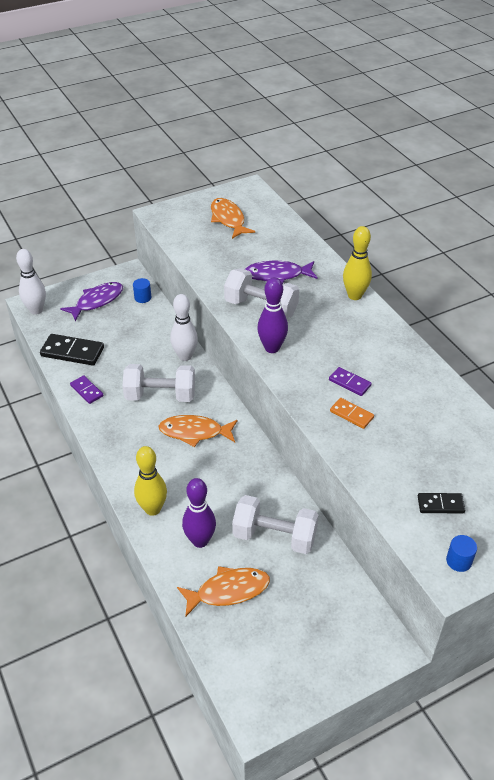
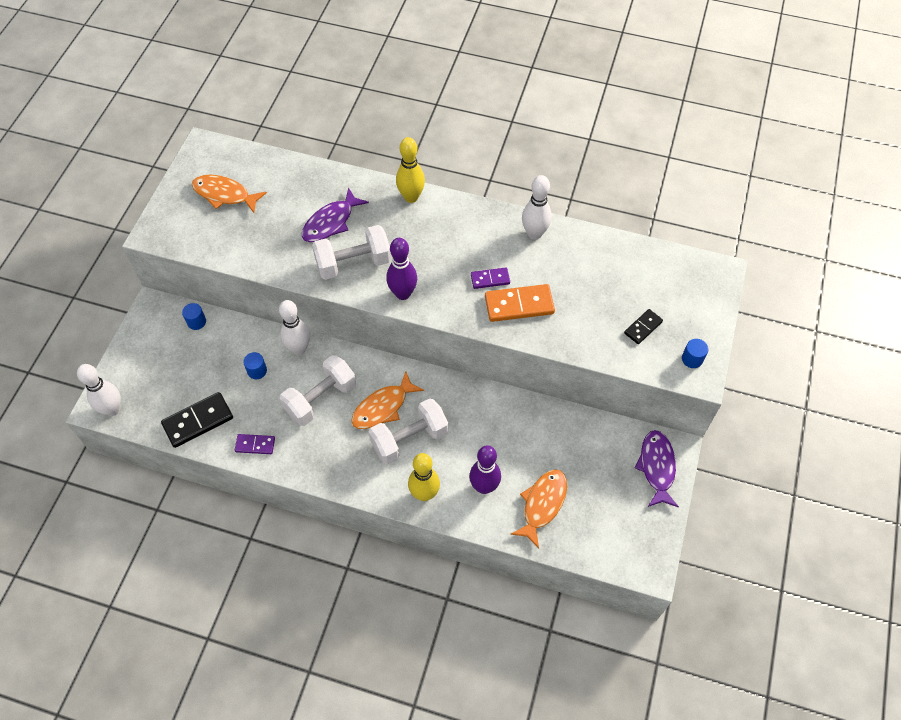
camera: 45 degrees left, 15 degrees up
purple fish [60,282,123,322] -> purple fish moved to [634,430,679,507]
white dumbbell [232,495,319,554] -> white dumbbell moved to [369,398,448,464]
orange domino [330,398,374,429] -> orange domino [485,284,555,322], size x1.73
none -> blue cylinder [243,352,267,379]
none -> white bowling pin [522,175,552,240]

